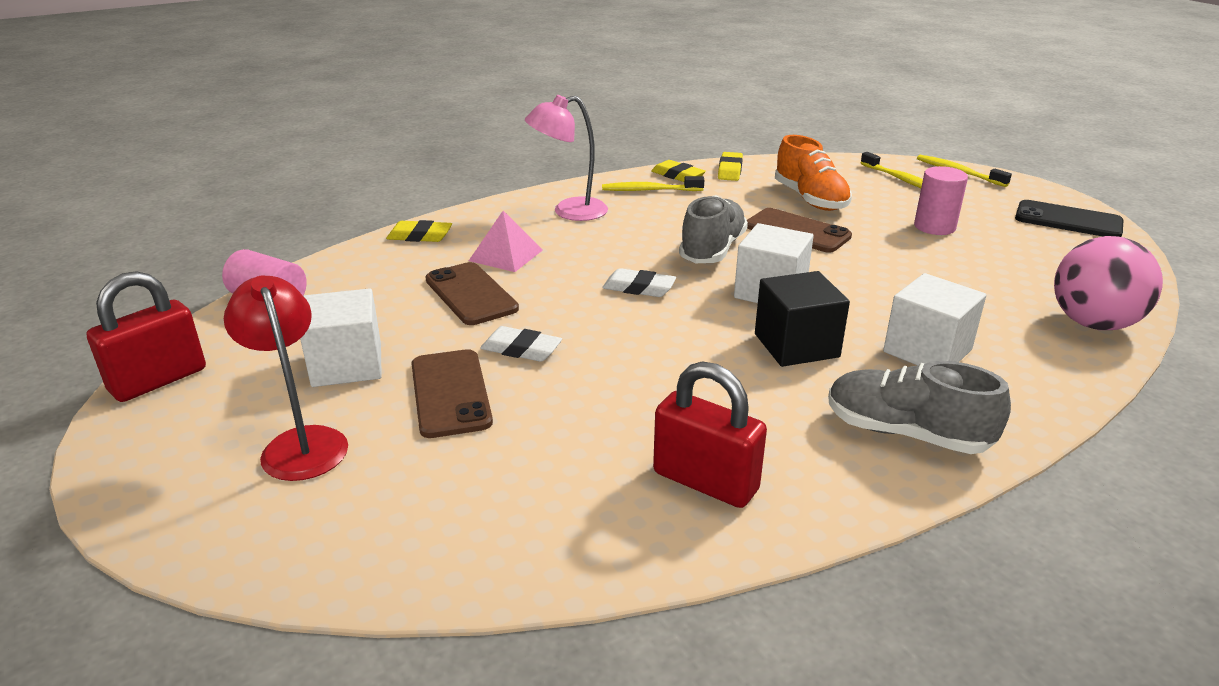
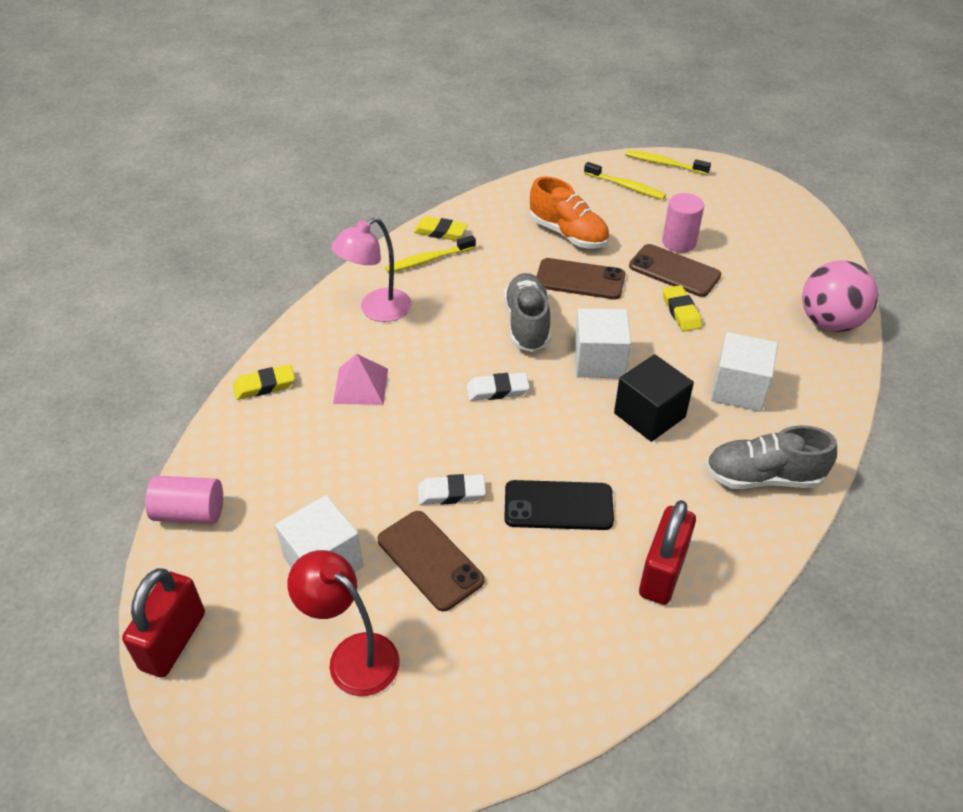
camera: 25 degrees left, 15 degrees up
brown phone [425,262,519,325] -> brown phone moved to [629,244,721,297]
red padlock [653,361,767,508] -> red padlock turned 75 degrees counterclockwise [639,500,696,605]
yellow eraser [718,152,743,181] -> yellow eraser moved to [663,285,702,331]
black phone [1015,200,1123,237] -> black phone moved to [504,480,614,530]

